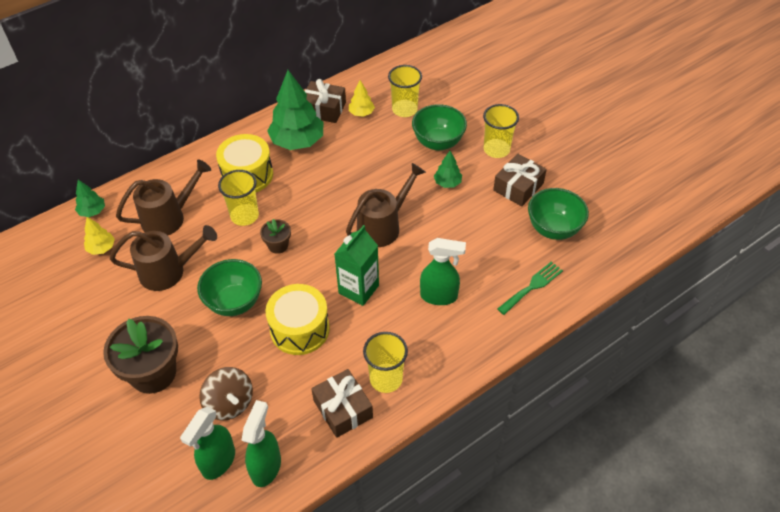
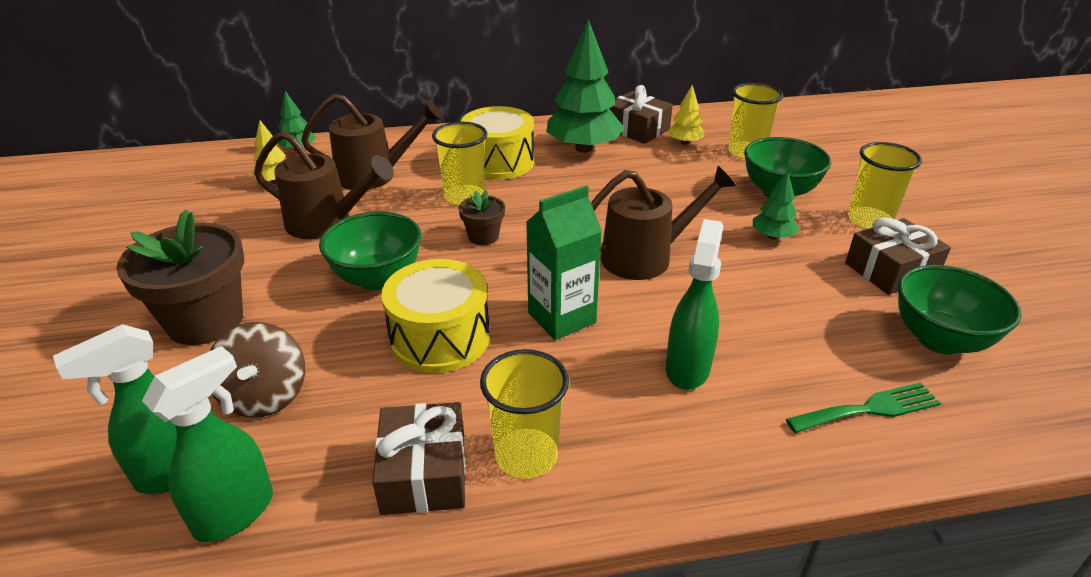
camera: 25 degrees right, 15 degrees down
green spray bottle [420,238,466,305] -> green spray bottle turned 105 degrees counterclockwise [666,219,723,390]

